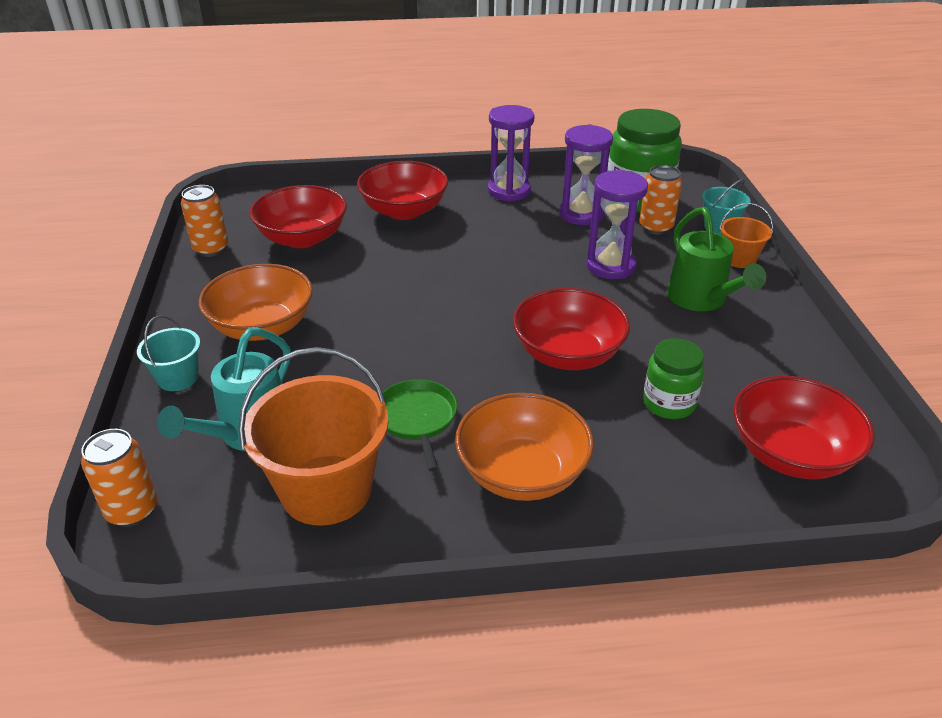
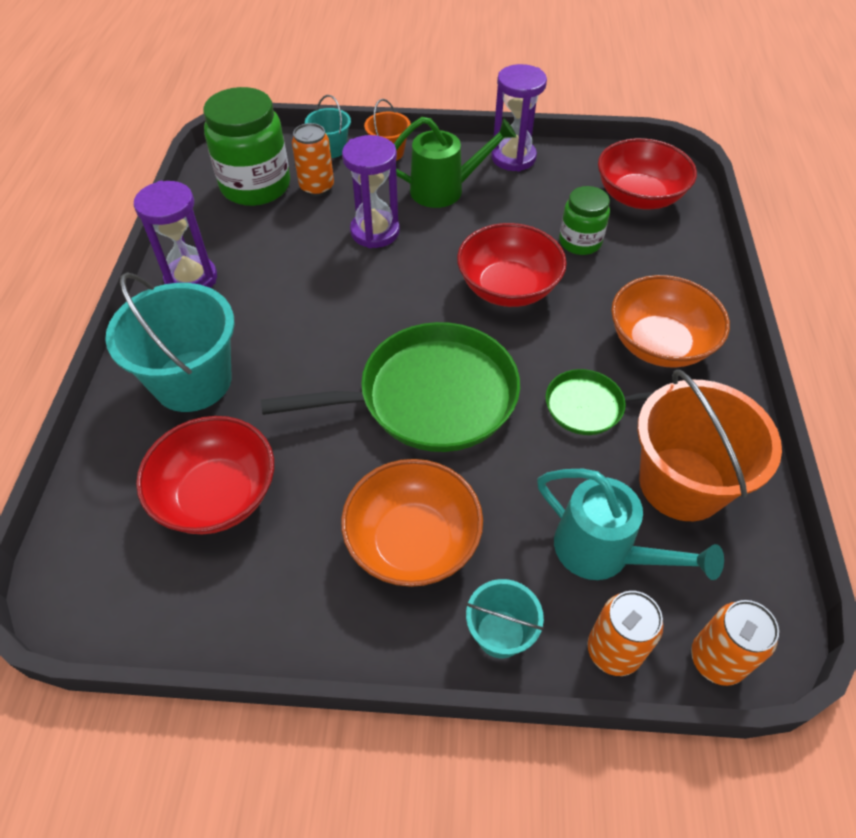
camera: 80 degrees left, 15 degrees up
orange can [181,185,228,257] -> orange can moved to [588,591,663,676]
red bowl [357,161,448,220] -> turquoise bucket [105,272,235,412]
purple hourglass [559,124,613,225] -> purple hourglass moved to [491,64,547,172]
none -> green pan [261,322,520,452]

